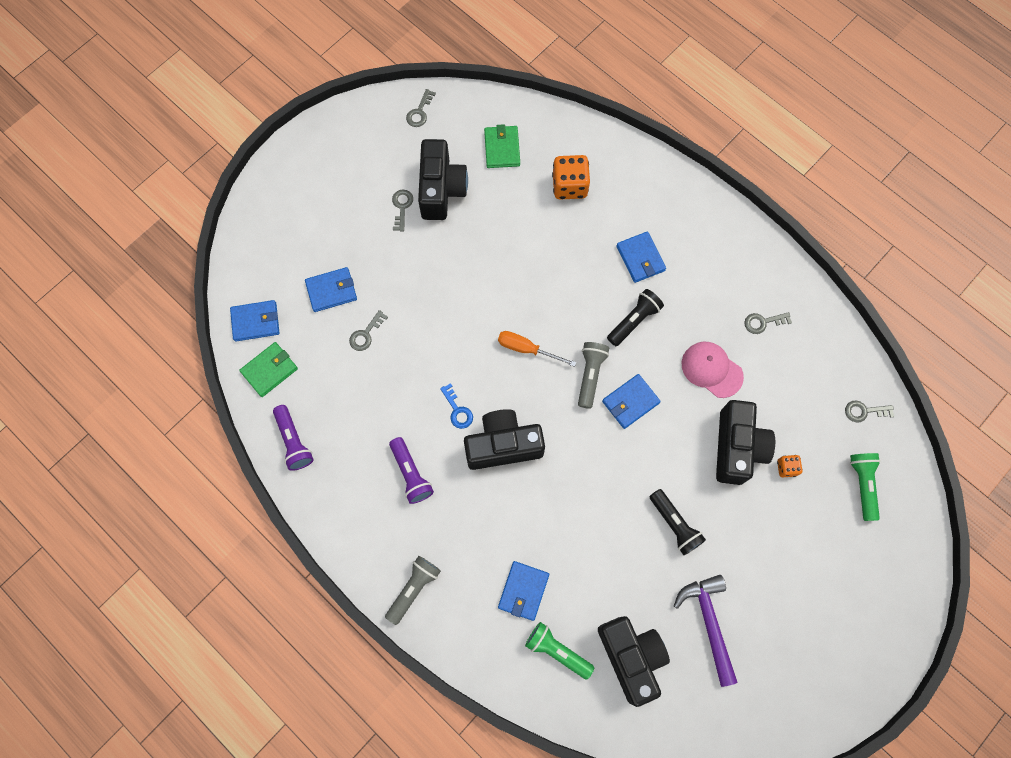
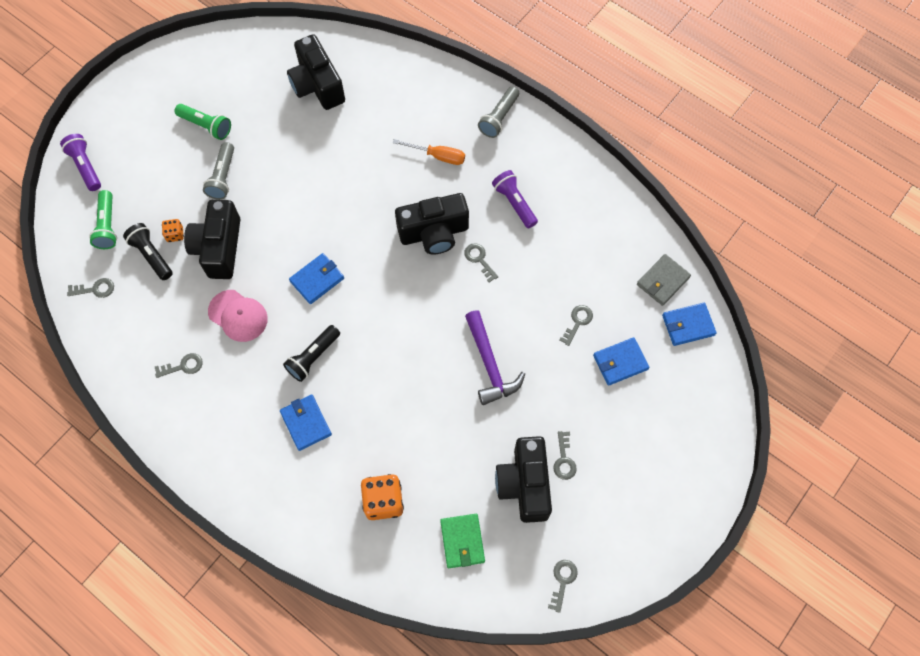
camera: 175 degrees right, 5 degrees down
green wallet [239,342,298,397] -> grey wallet [637,254,691,306]
purple flashlight [273,405,314,471] -> purple flashlight moved to [60,134,101,191]
blue key [440,383,473,429] -> grey key [464,243,498,282]
orange screwdriver [498,331,576,367] -> orange screwdriver moved to [393,139,465,165]
blue wallet [498,561,549,621] -> none
green flashlight [525,622,594,680] -> green flashlight moved to [175,104,231,140]
grey flashlight [578,342,609,409] -> grey flashlight moved to [203,142,234,200]
black flashlight [649,489,706,555] -> black flashlight moved to [123,223,173,280]
purple hammer [674,575,738,687] -> purple hammer moved to [465,310,525,405]

